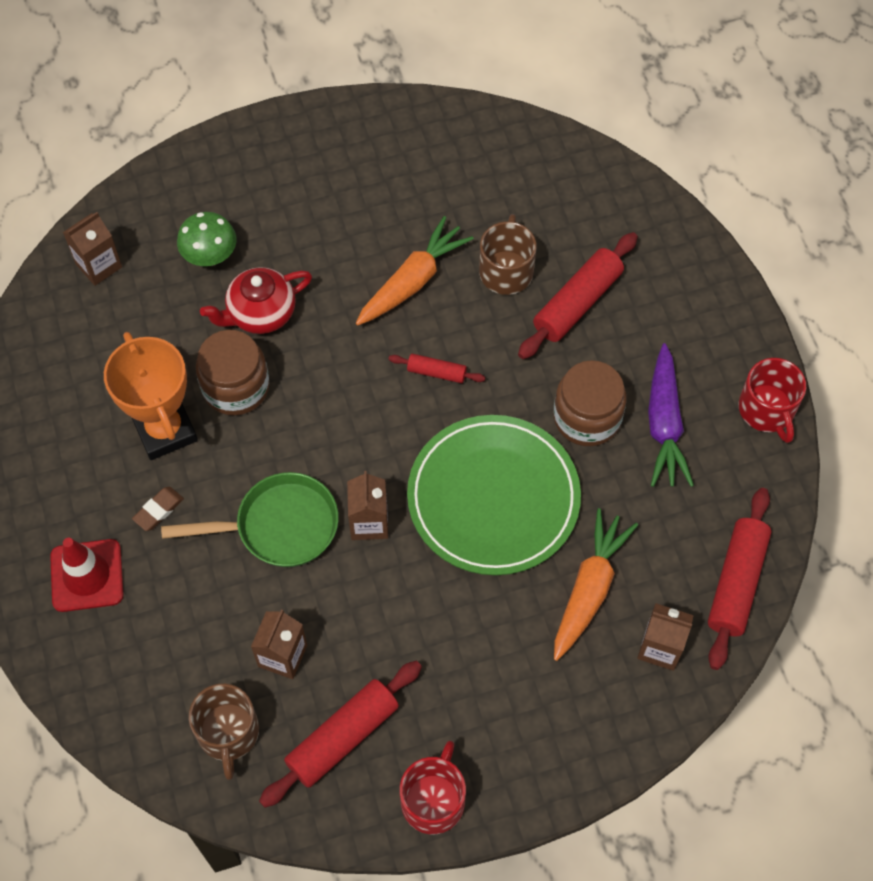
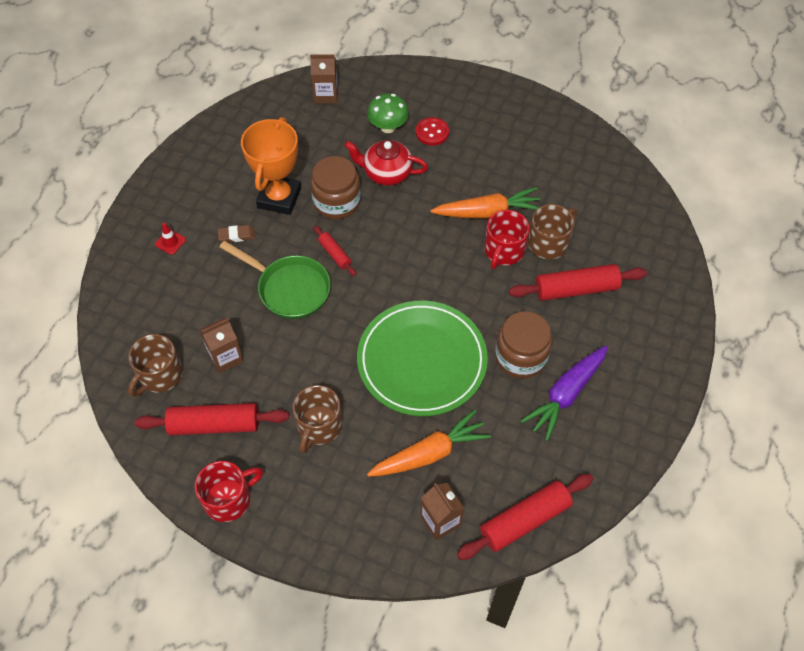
camera: 40 degrees right, 5 degrees down
red traffic cone [50,538,123,612] -> red traffic cone [155,222,186,255], size x0.50
brown carton [347,471,388,540] -> none
red rolling pin [388,354,485,383] -> red rolling pin moved to [314,226,356,276]
red mug [739,358,806,443] -> red mug moved to [484,210,530,269]
none -> brown mug [293,385,342,454]
none -> red button [416,117,449,146]

